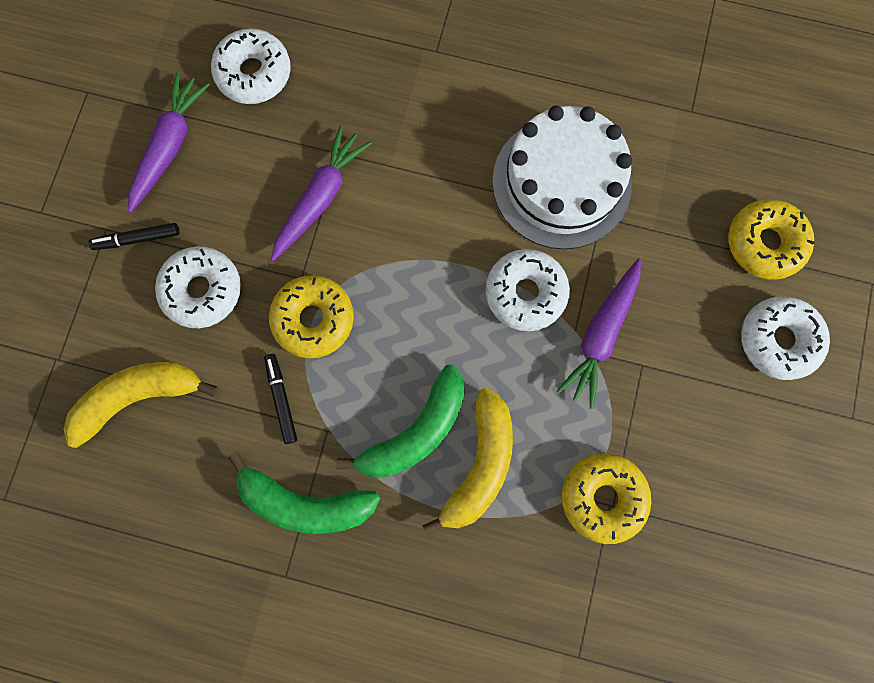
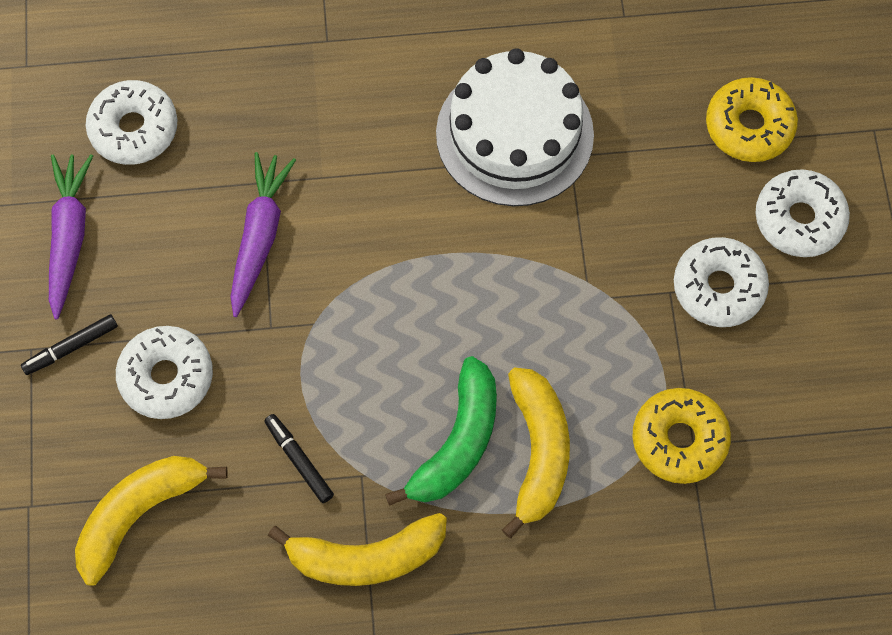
camera: 20 degrees left, 10 degrees down
green banana [229,452,380,534] -> yellow banana [268,513,447,586]
yellow donut [269,275,354,358] -> none
white donut [486,249,570,331] -> white donut moved to [674,237,769,327]
purple carrot [556,259,641,409] -> none

